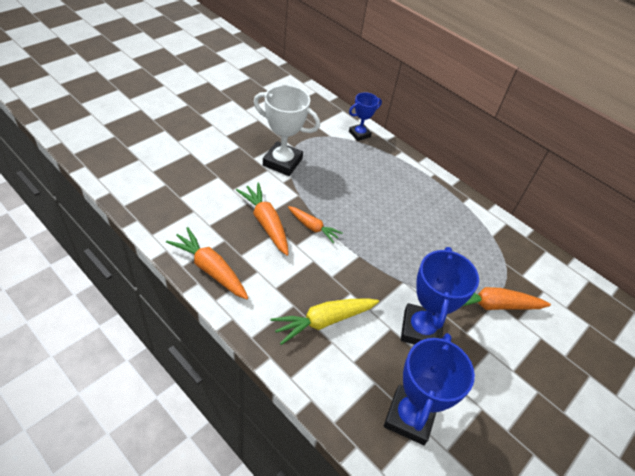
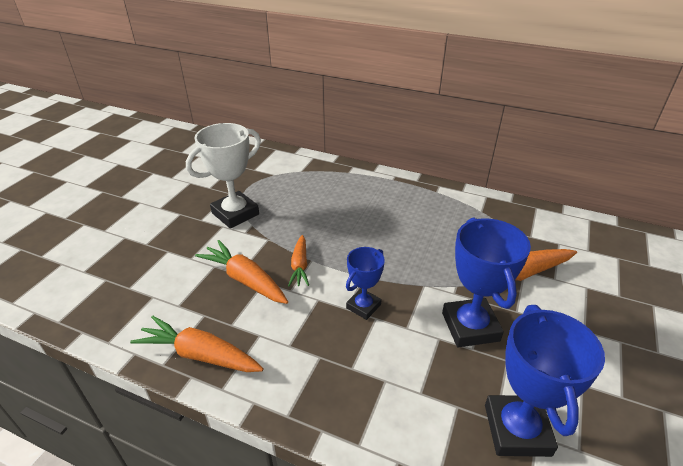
camera: 15 degrees left, 10 degrees down
white trophy [254,85,320,176] -> white trophy turned 45 degrees counterclockwise [186,123,261,229]
yellow carrot [270,298,379,345] -> none
orange carrot [288,206,343,243] -> orange carrot turned 75 degrees clockwise [288,235,309,286]
blue trophy [349,92,382,141] -> blue trophy moved to [346,247,385,320]

